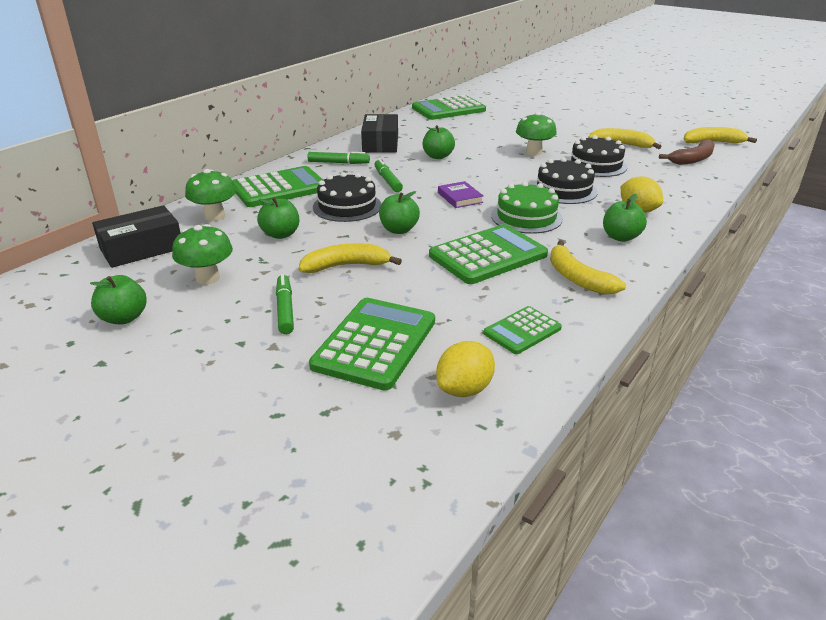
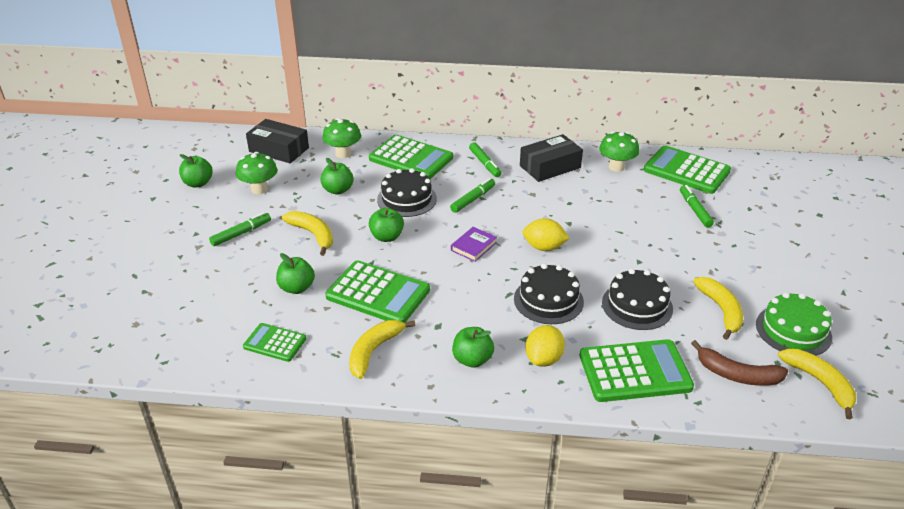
camera: 60 degrees right, 5 degrees up
green calculator [309,298,435,391] -> green calculator moved to [580,339,694,402]
green apple [423,125,455,159] -> green apple moved to [276,253,315,294]
yellow lemon [436,341,495,397] -> yellow lemon moved to [522,218,570,251]
green cake [491,182,563,234] -> green cake moved to [756,292,832,356]
green mushroom [516,112,557,156] -> green mushroom moved to [599,132,639,172]
none -> green marker [680,185,714,227]

